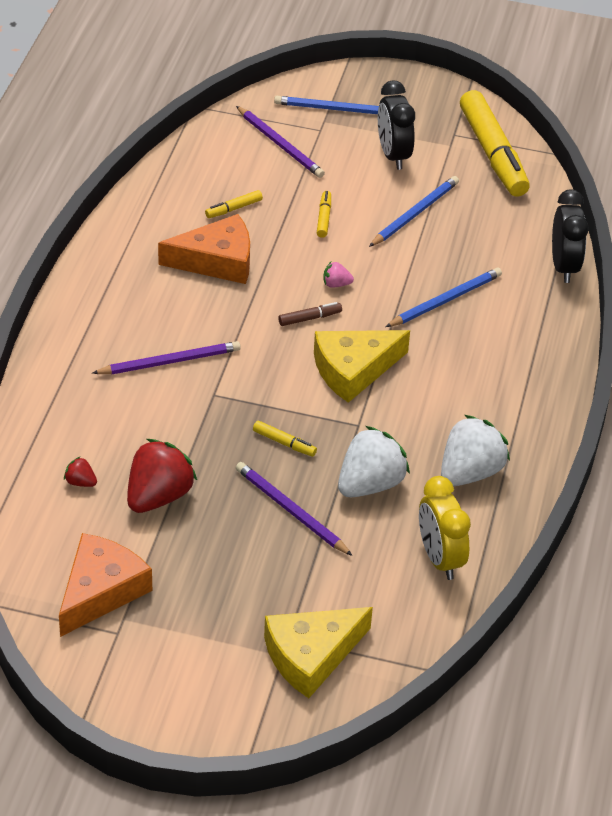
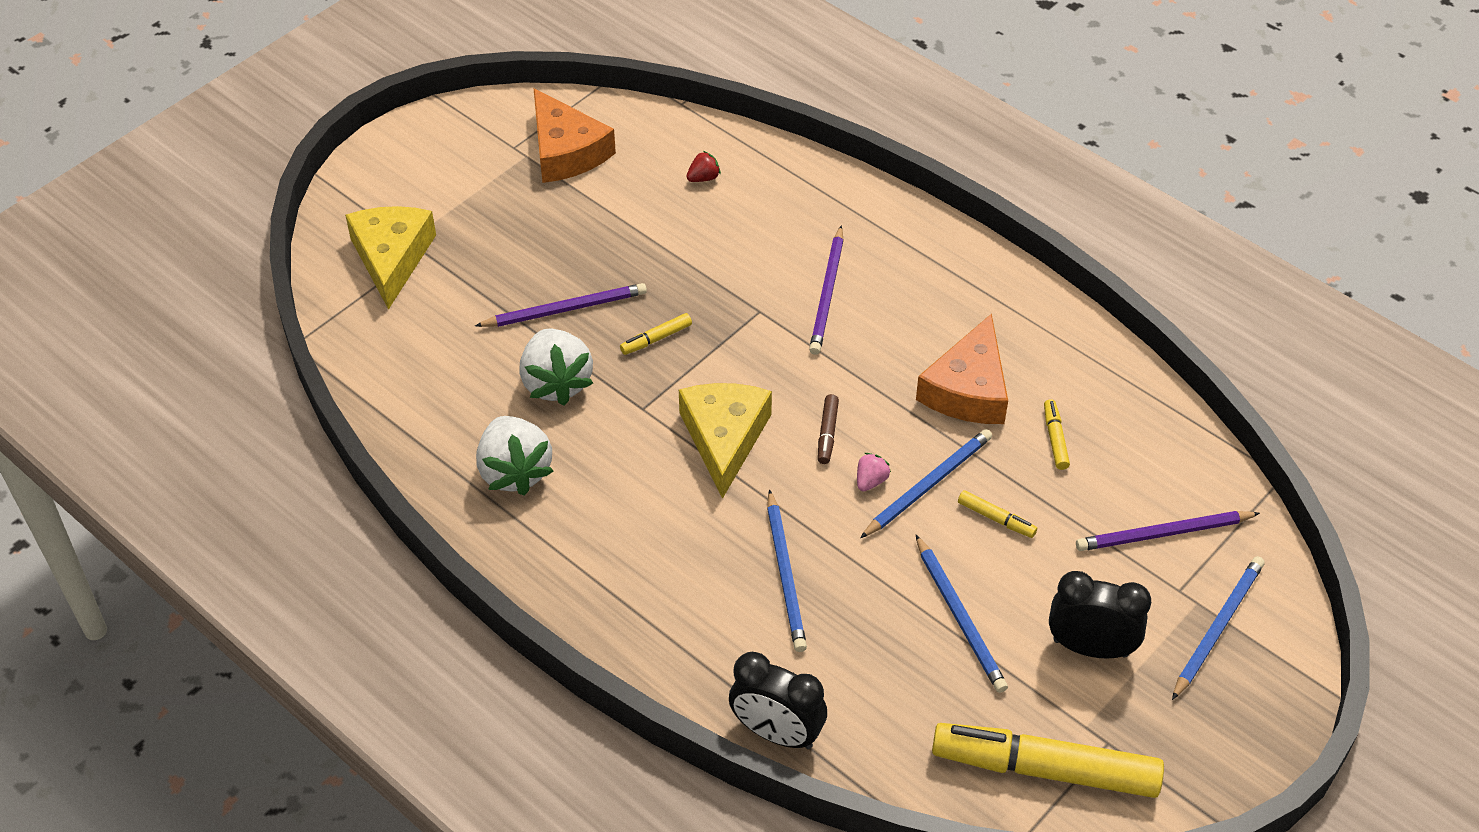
camera: 120 degrees right, 5 degrees up
red strawberry [127,439,197,513] -> none
yellow clock [419,476,471,580] -> none
none -> blue pencil [860,429,992,538]

